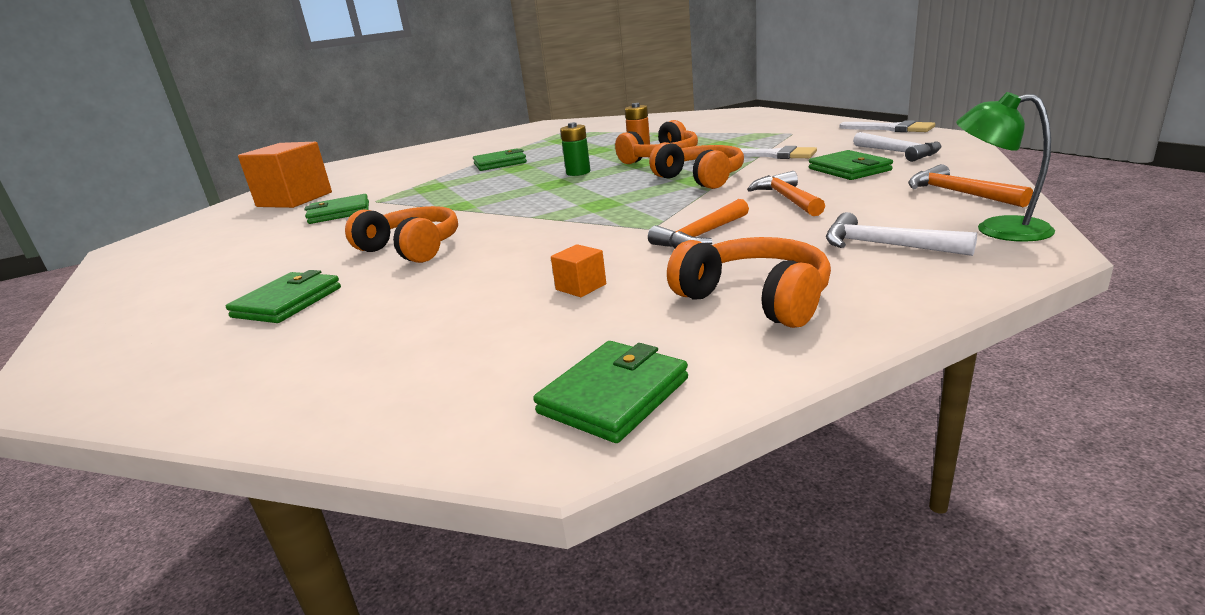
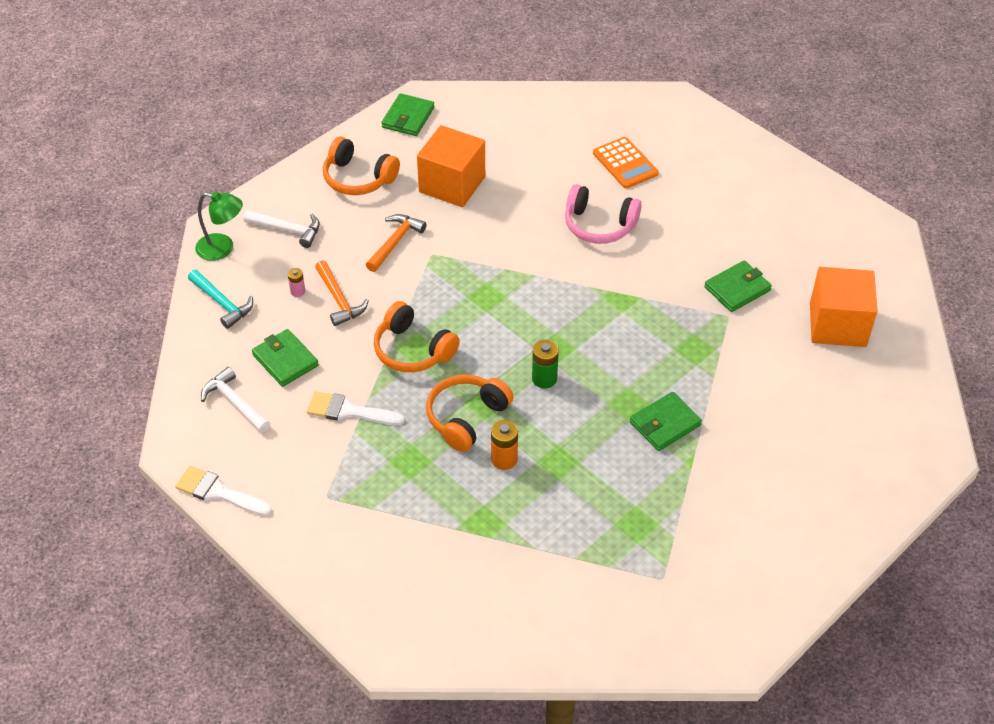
camera: 160 degrees right, 25 degrees up
green wallet [226,270,341,323] -> orange calculator [593,137,659,189]
orange headphones [345,206,458,263] -> pink headphones [565,184,642,244]
orange cube [551,244,606,297] -> orange cube [417,125,485,207], size x2.48
orange hammer [908,164,1033,207] -> turquoise hammer [188,270,253,329]
none -> pink battery [288,268,305,297]

